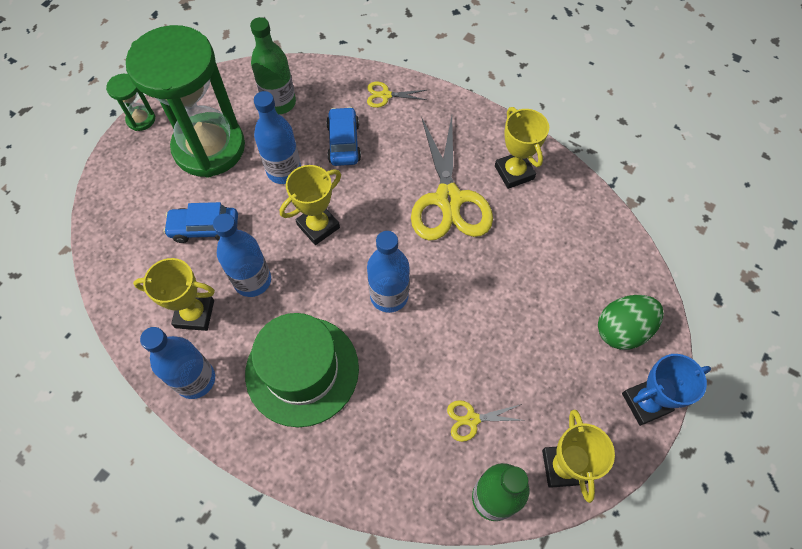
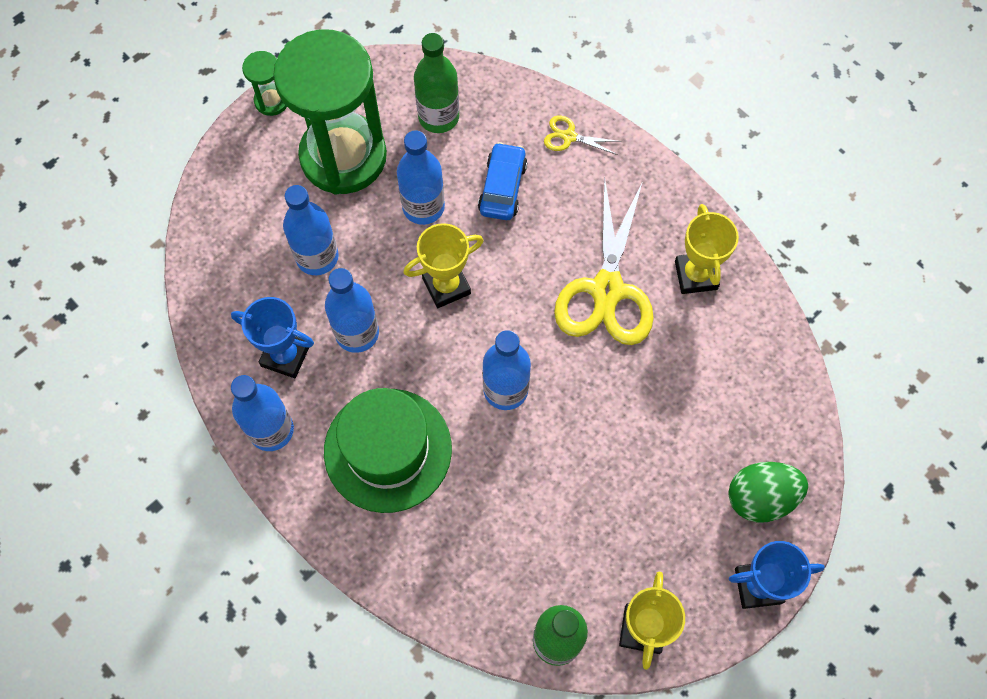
camera: 15 degrees right, 5 degrees up
yellow trophy [133,258,215,331] -> blue trophy [231,297,314,378]
blue car [163,202,238,243] -> blue bottle [283,185,339,275]
yellow scissors [447,400,525,442] -> none

